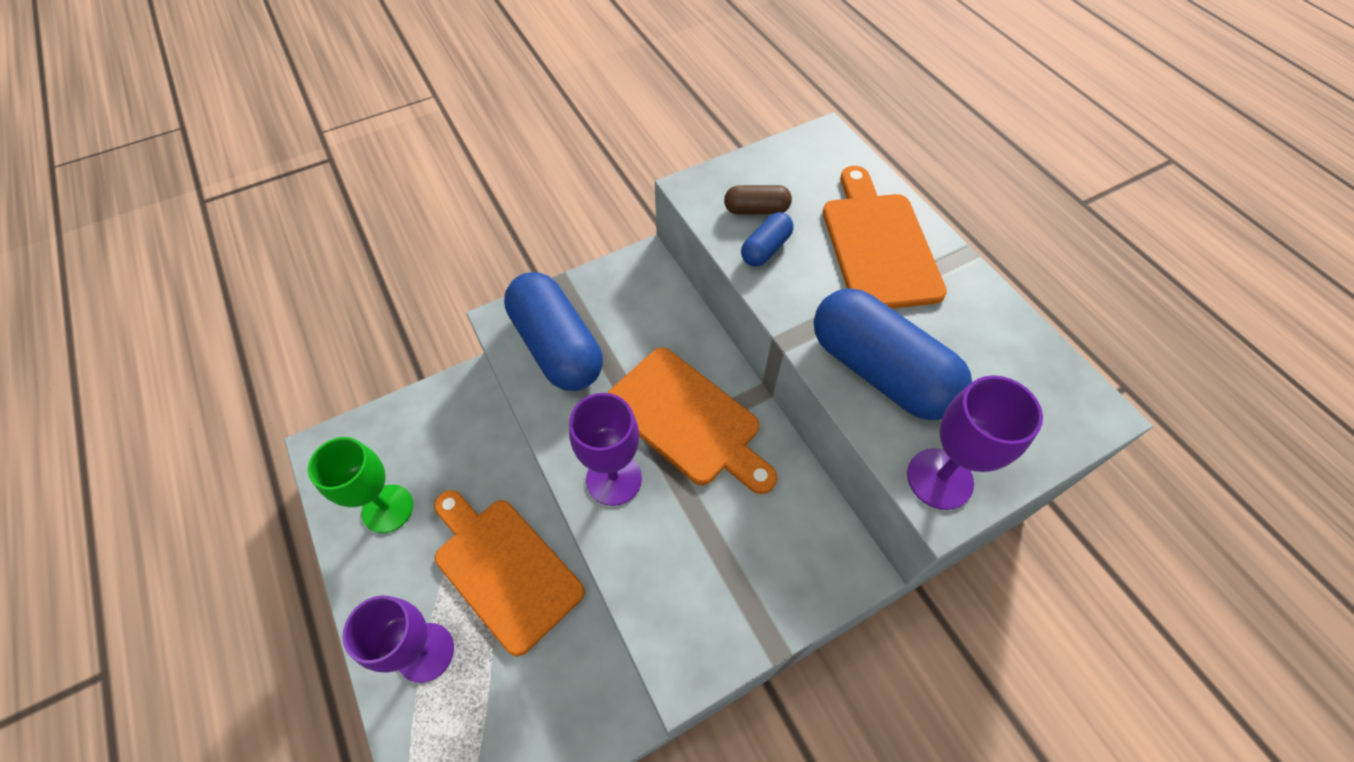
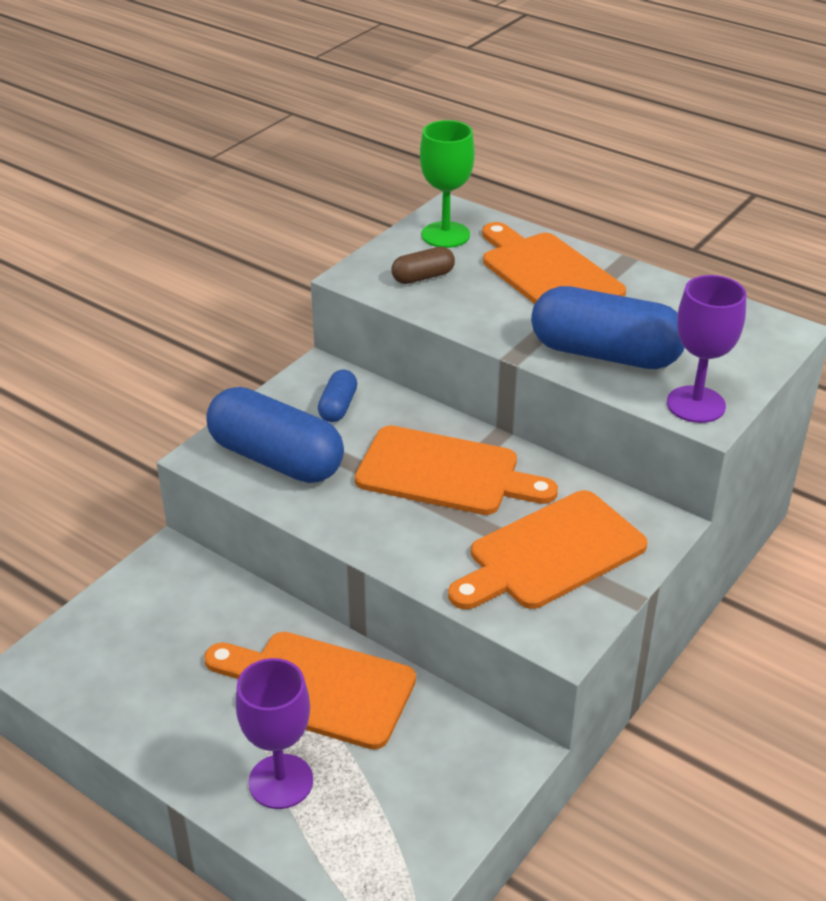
camera: 25 degrees left, 20 degrees down
green goblet [308,437,413,533] -> green goblet moved to [420,120,475,248]
purple goblet [569,393,642,506] -> none
blue capsule [741,212,794,267] -> blue capsule moved to [318,370,357,422]
none -> orange cutting board [448,490,648,609]

